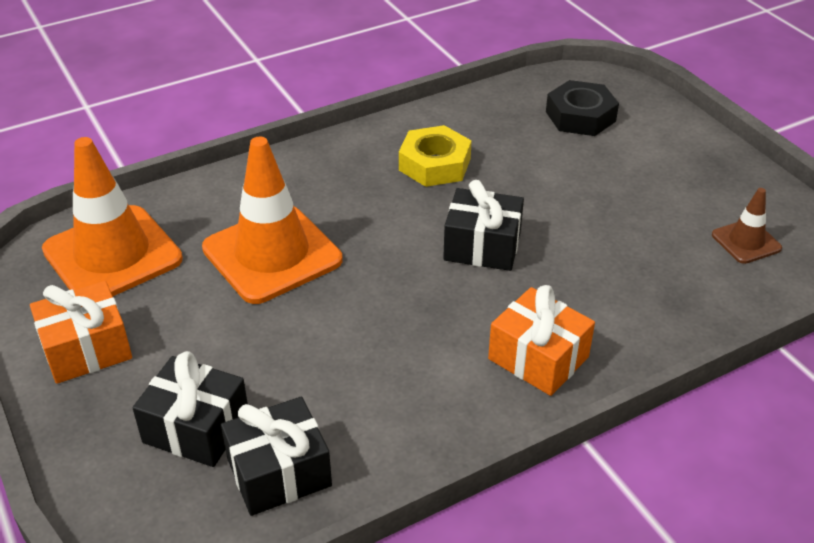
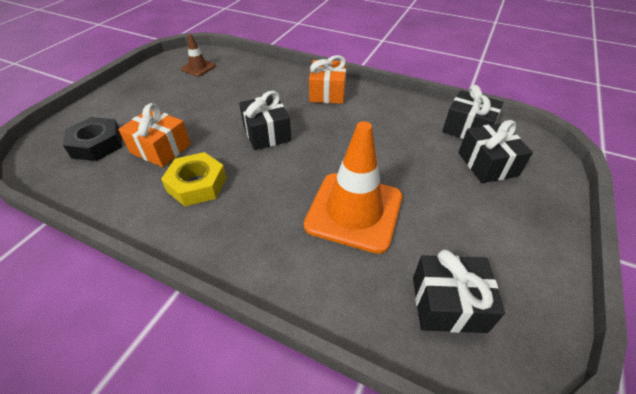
camera: 125 degrees left, 5 degrees up
orange gift [30,281,132,384] -> orange gift moved to [118,103,191,167]
orange traffic cone [42,137,183,296] -> black gift [413,250,505,333]

